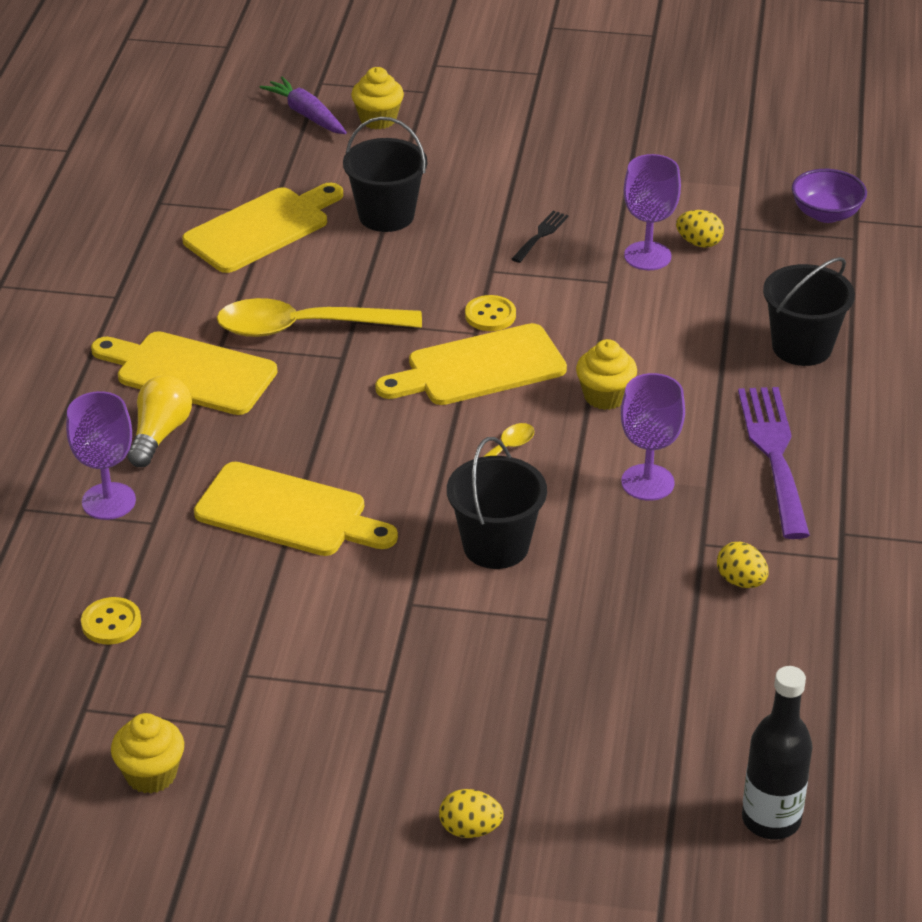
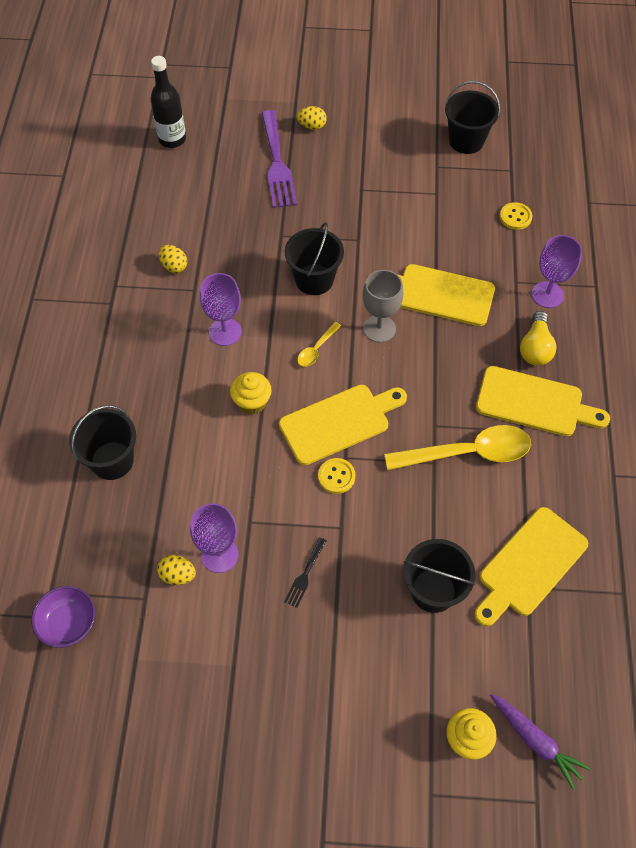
camera: 175 degrees right, 20 degrees up
yellow cupcake [111,713,184,794] -> black bucket [445,81,500,154]
purple fork [738,387,810,539] -> purple fork moved to [262,110,297,208]
none -> grey goblet [363,270,403,343]

